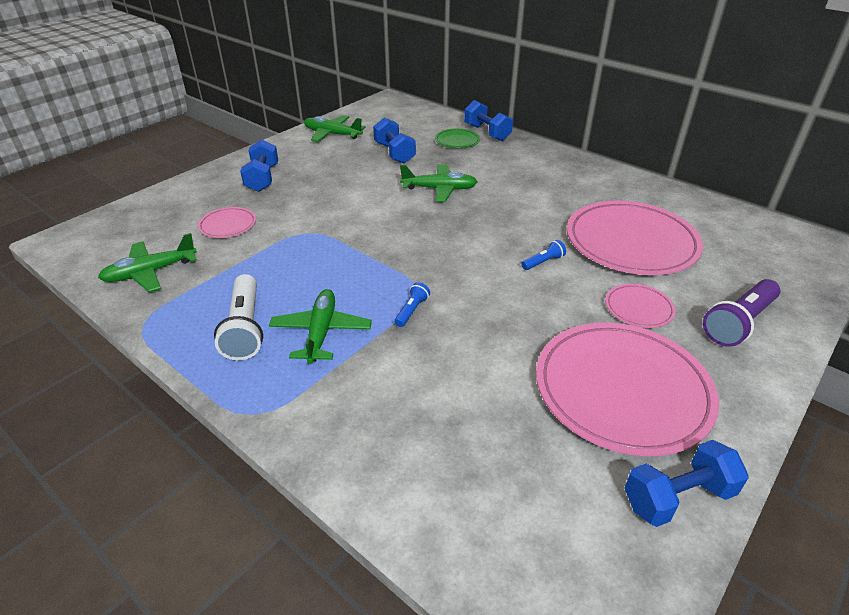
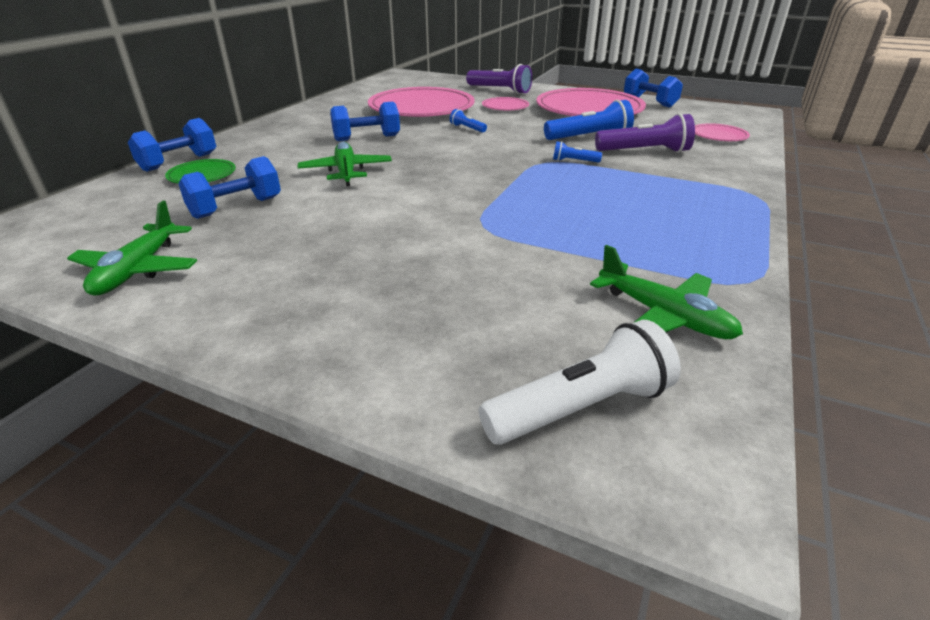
camera: 105 degrees left, 5 degrees down
pink plate [198,207,256,238] -> pink plate moved to [695,123,750,141]
white flashlight [214,274,263,360] -> white flashlight moved to [479,320,681,445]
blue dumbbell [240,139,278,192] -> blue dumbbell moved to [330,102,400,141]
green plane [269,289,372,364] -> none
none -> blue flashlight [544,100,634,140]
none -> purple flashlight [595,113,695,153]

